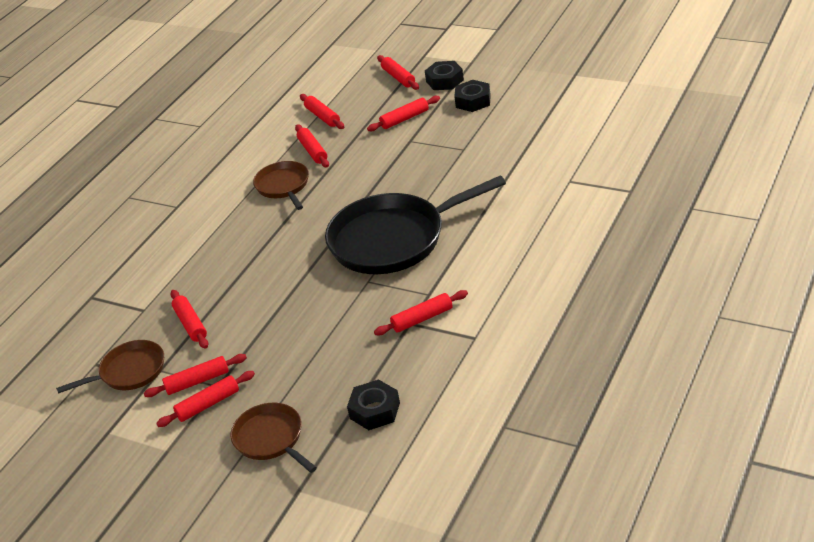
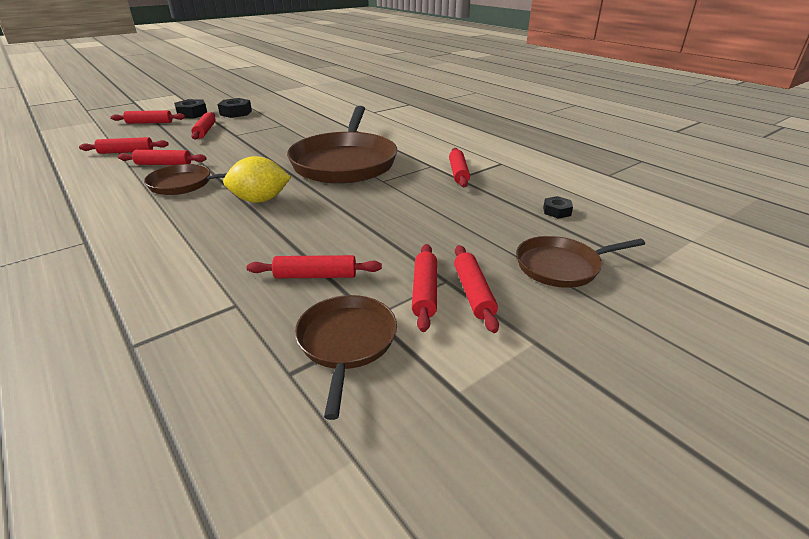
camera: 70 degrees left, 5 degrees down
black pan [325,175,506,274] -> brown pan [287,106,397,184]
black nut [347,379,400,430] -> black nut [543,196,573,219], size x0.59
none -> yellow lemon [223,156,291,203]

